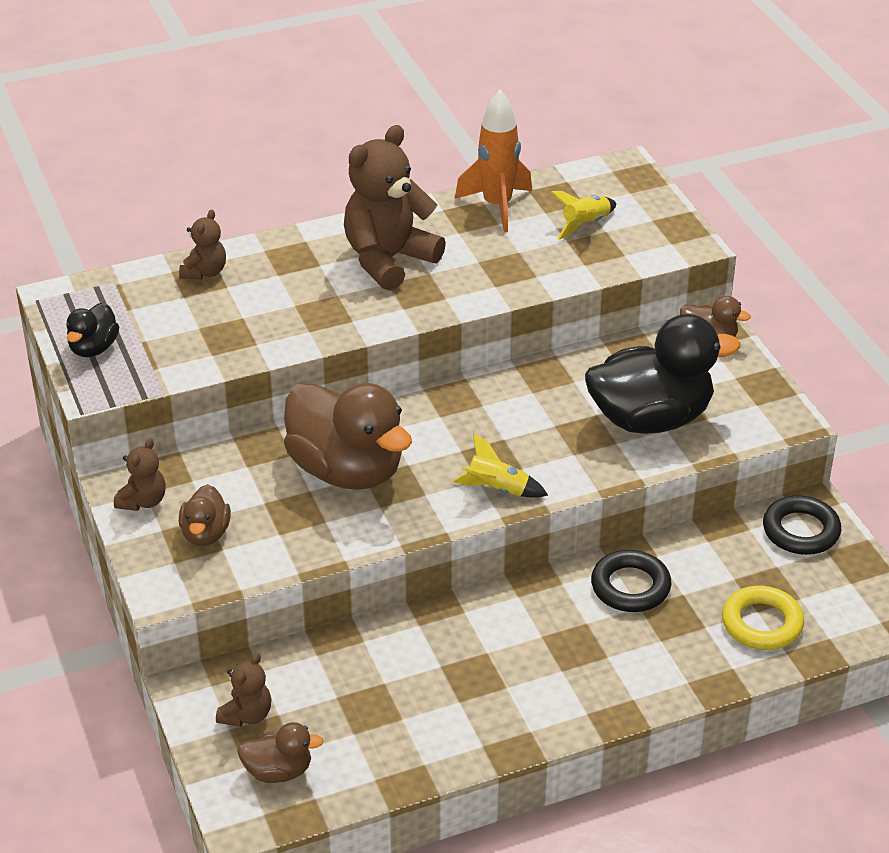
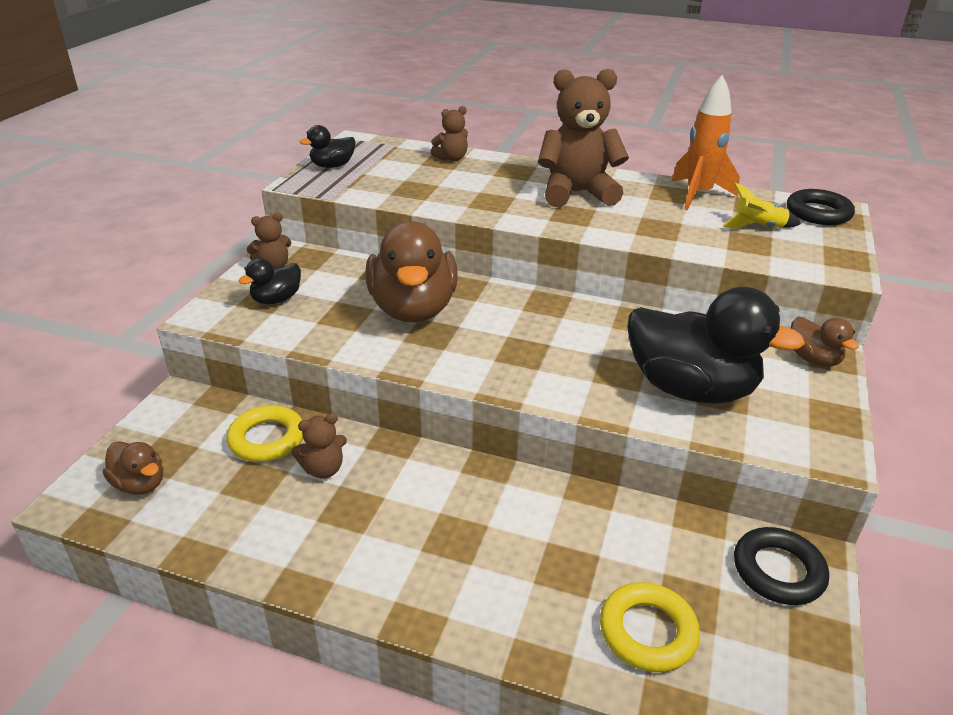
camera: 40 degrees right, 5 degrees down
brown duck [179,484,231,546] -> black duck [239,258,301,304]
brown teddy bear [216,653,272,727] -> brown teddy bear moved to [291,413,347,479]
yellow rocket [453,433,548,498] -> none
black ring [591,550,672,612] -> black ring moved to [787,189,855,225]
none -> yellow ring [227,405,303,462]

